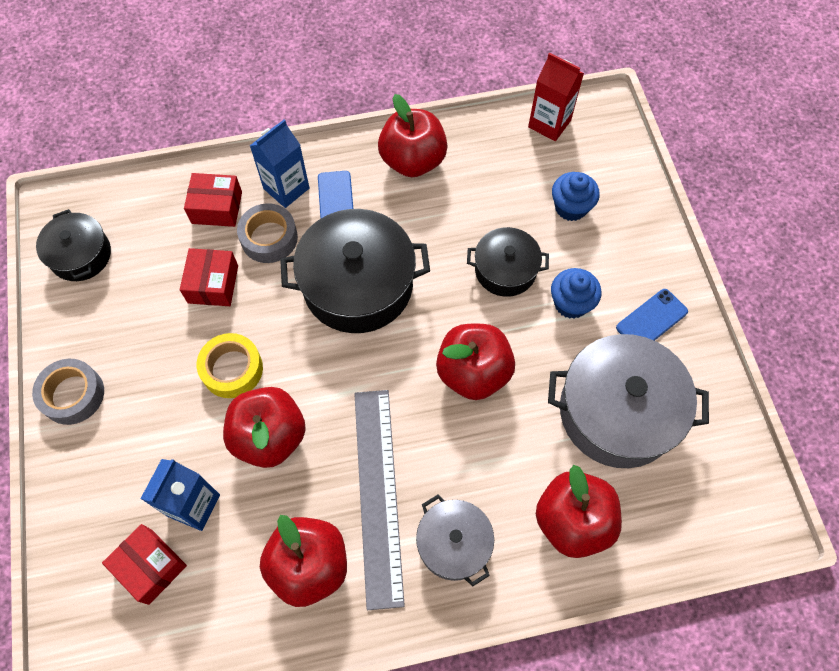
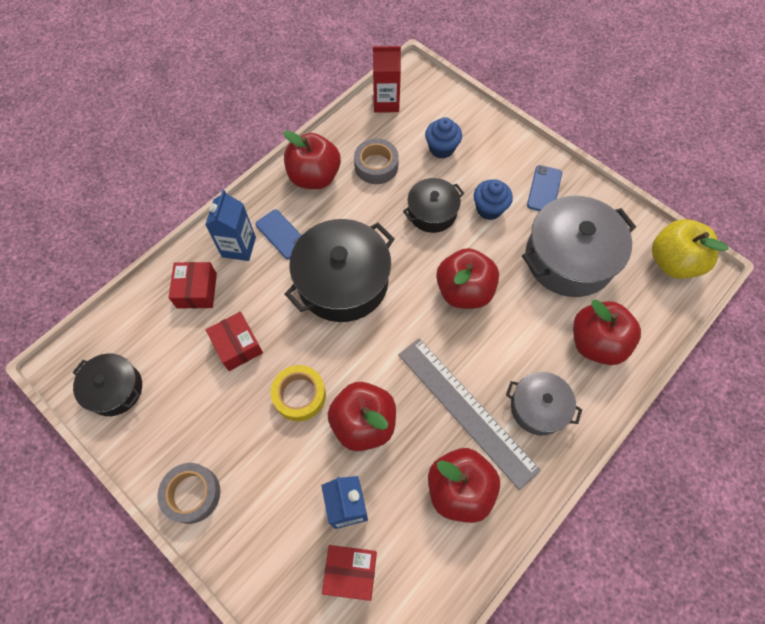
camera: 35 degrees left, 0 degrees up
red box [184,173,242,227] -> red box turned 60 degrees counterclockwise [169,262,217,308]
grey tape [237,203,298,263] -> grey tape moved to [354,139,399,184]
none -> yellow apple [652,219,729,279]

